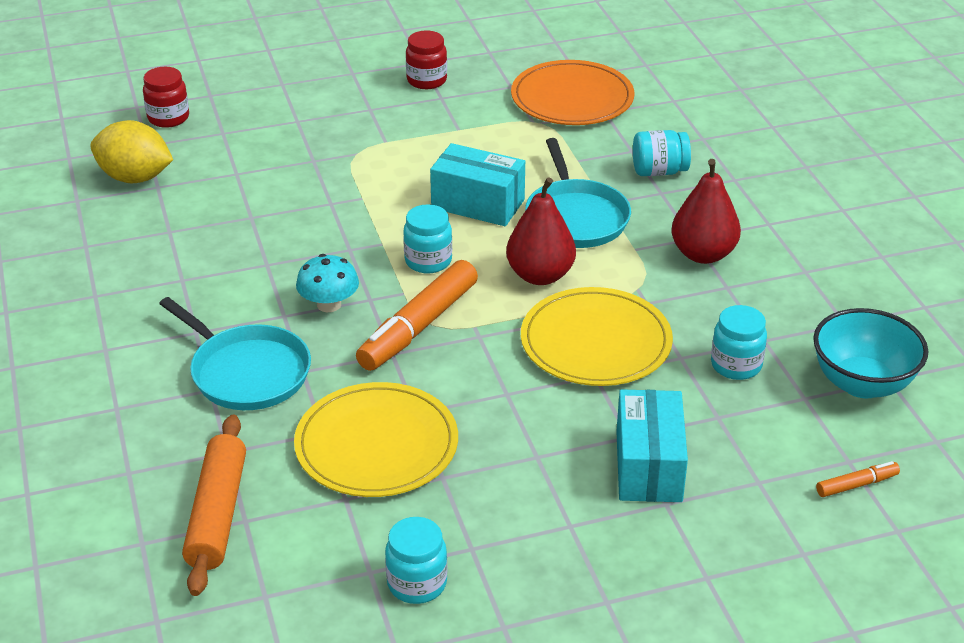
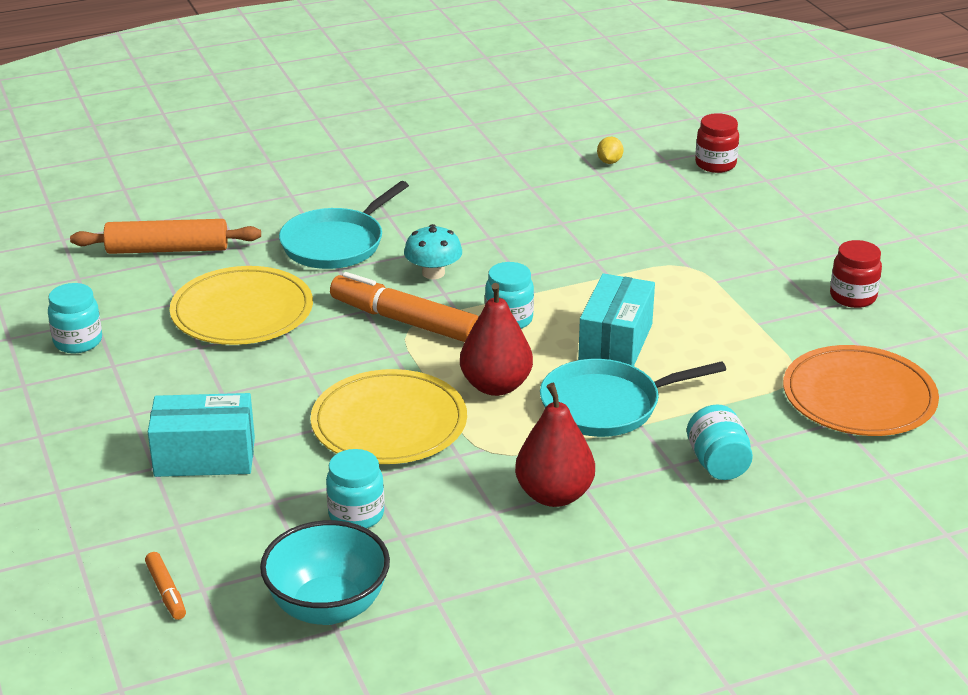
camera: 85 degrees right, 5 degrees down
yellow lemon [90,120,173,183] -> yellow lemon [597,137,623,164], size x0.46

